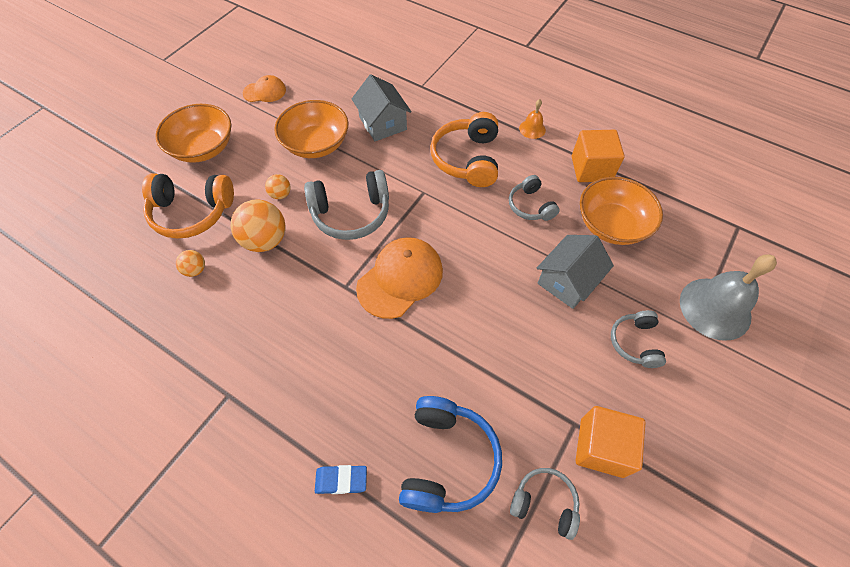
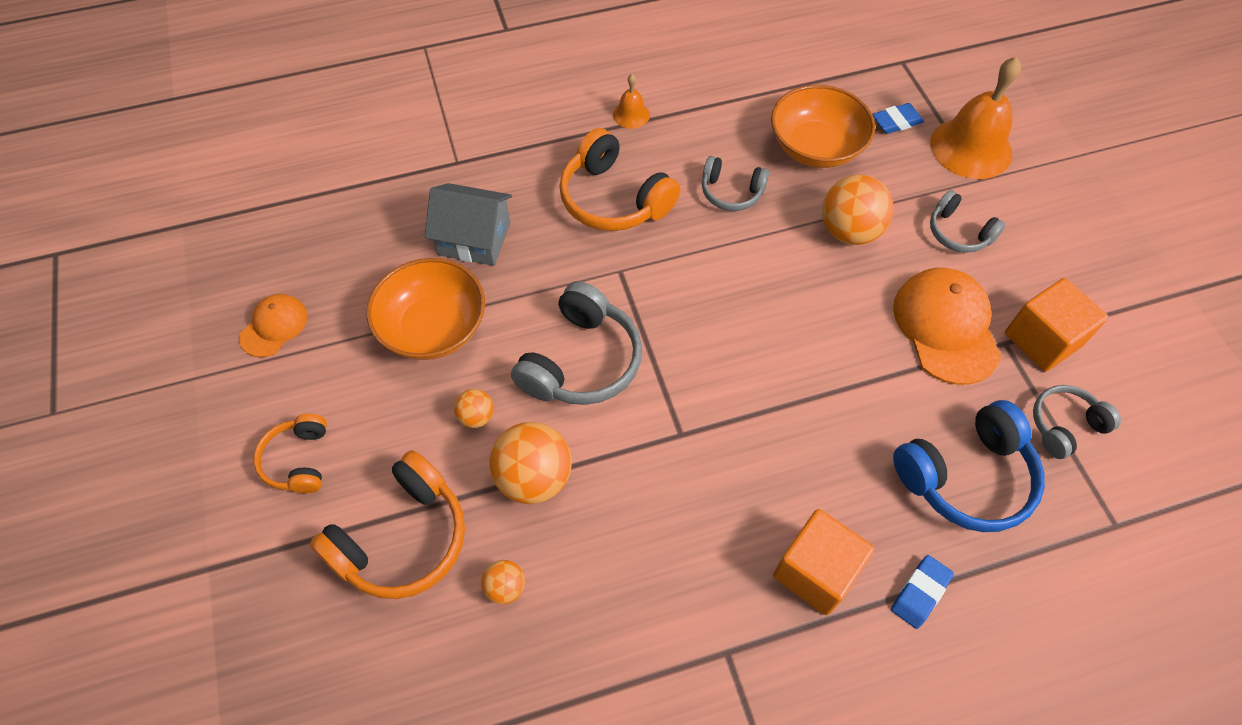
camera: 50 degrees left, 0 degrees up
orange bowl [155,104,231,163] -> orange headphones [254,414,327,494]
orange cap [356,237,443,319] -> orange cap moved to [893,268,1001,385]
blue headphones [399,396,502,513] -> blue headphones turned 105 degrees clockwise [893,400,1045,532]
grey house [537,235,614,309] -> orange ball [822,175,894,245]
orange cube [572,130,625,182] -> orange cube moved to [773,509,875,615]
grey bell [680,254,777,341] -> orange bell [930,57,1021,179]
none -> blue eraser [872,103,924,134]

